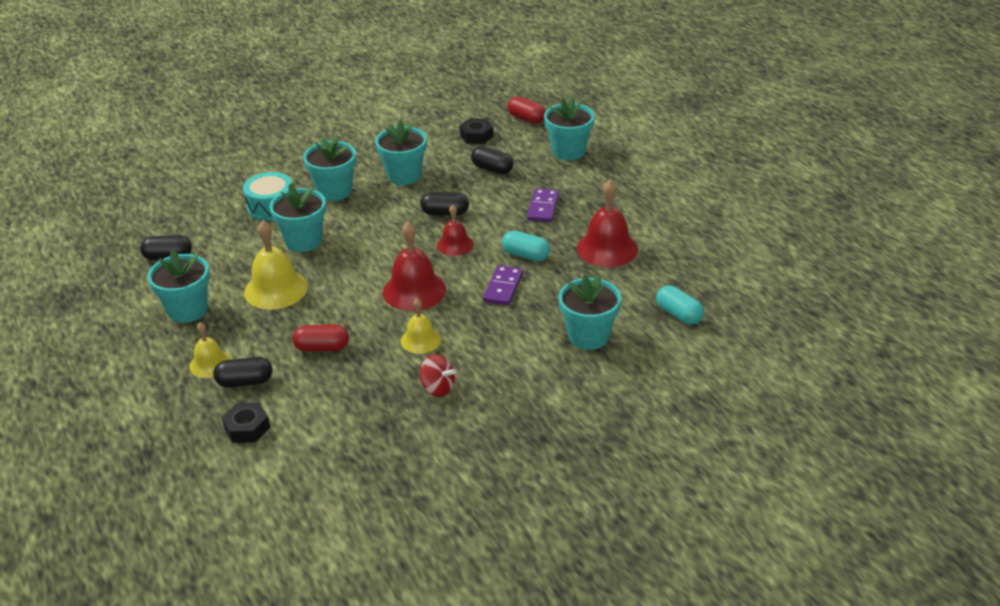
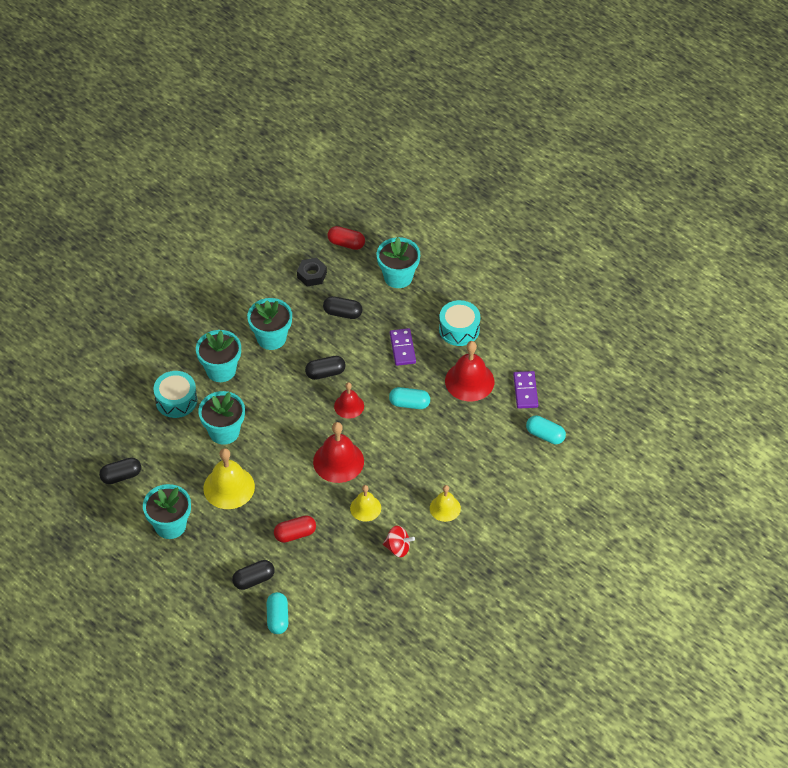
camera: 20 degrees left, 15 degrees up
yellow bell [190,322,231,378] -> yellow bell moved to [430,485,461,522]
black nut [222,402,270,443] -> turquoise capsule [267,592,288,634]
purple domino [483,265,523,306] -> purple domino moved to [513,371,538,409]
turquoise flower pot [559,274,621,350] -> none
none -> turquoise drum [439,300,480,346]

